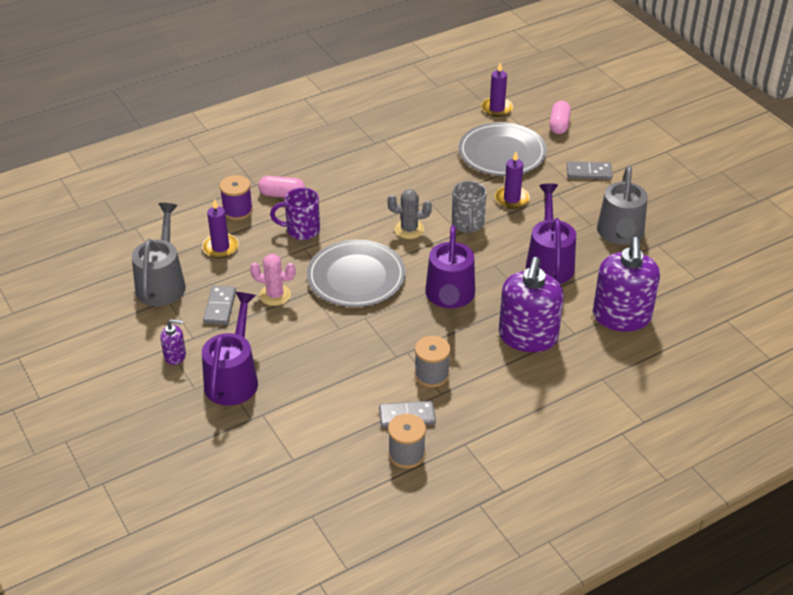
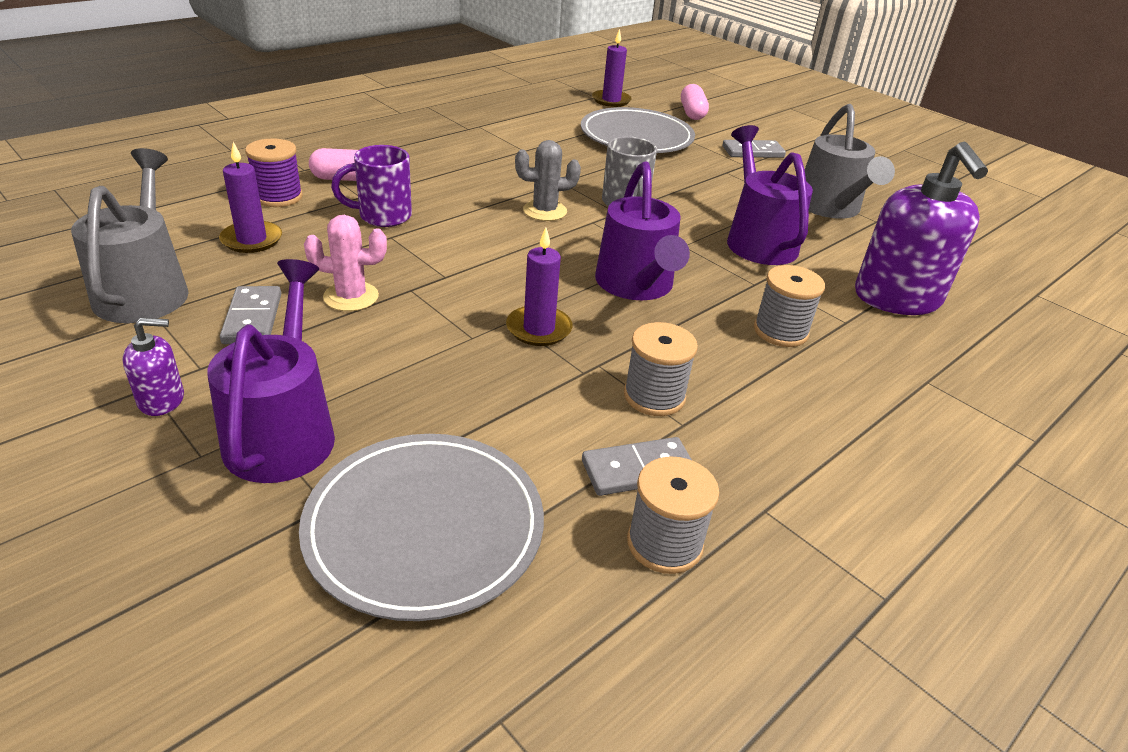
camera: 15 degrees left, 5 degrees down
grey plate [307,240,406,307] -> grey plate moved to [299,434,544,621]
purple candle [495,152,530,209] -> purple candle moved to [506,228,572,346]
purple soap dispenser [499,257,564,352] -> grey spool [754,265,825,347]

